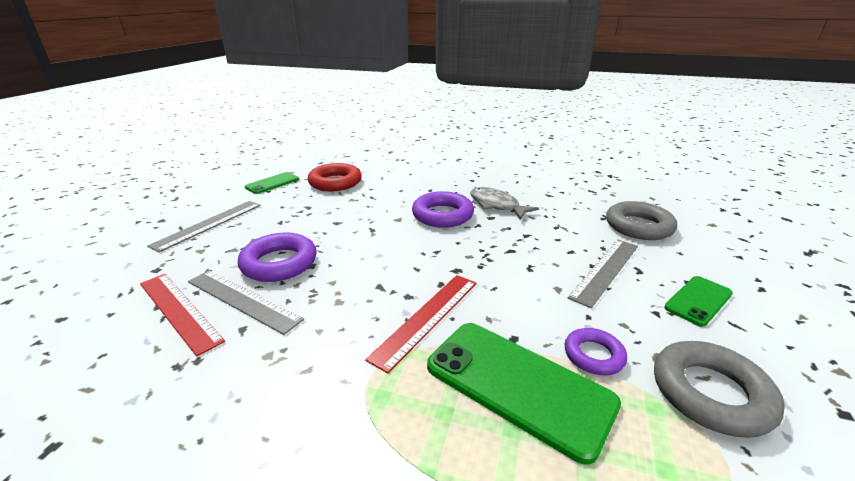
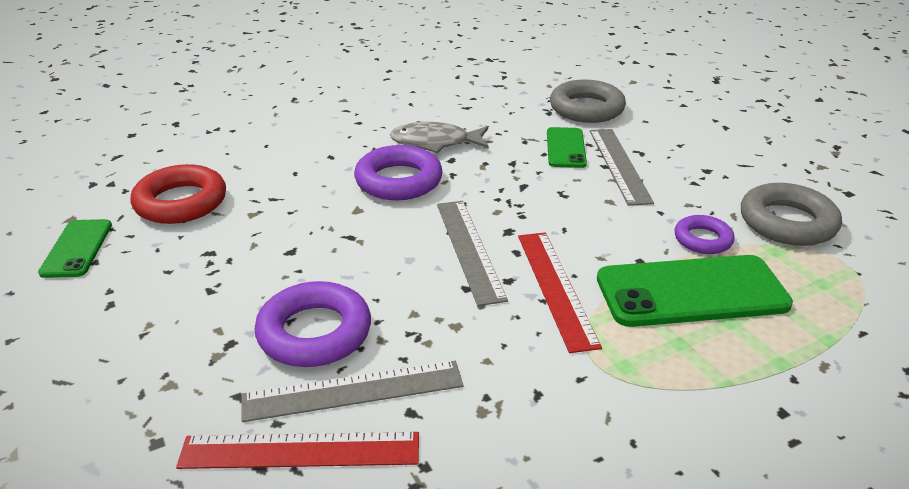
camera: 45 degrees left, 5 degrees up
grey ruler [147,201,261,252] -> grey ruler moved to [437,201,508,306]
green phone [664,276,733,327] -> green phone moved to [547,127,587,168]

